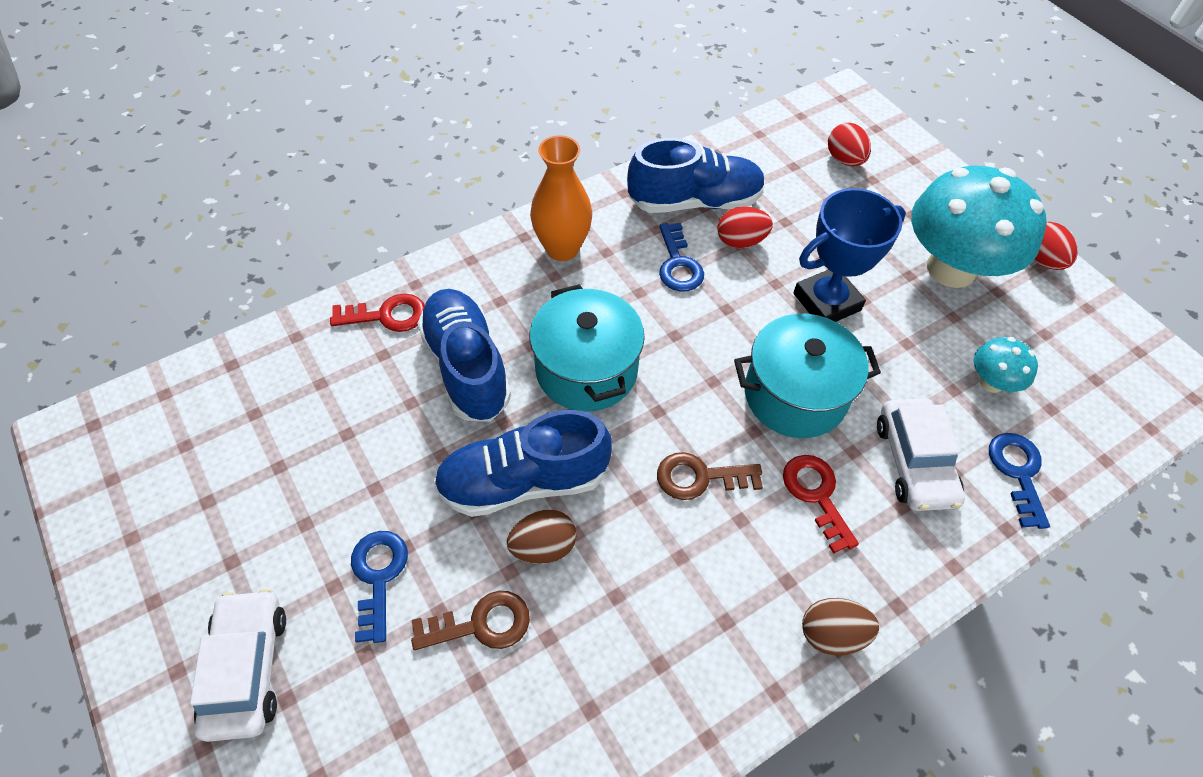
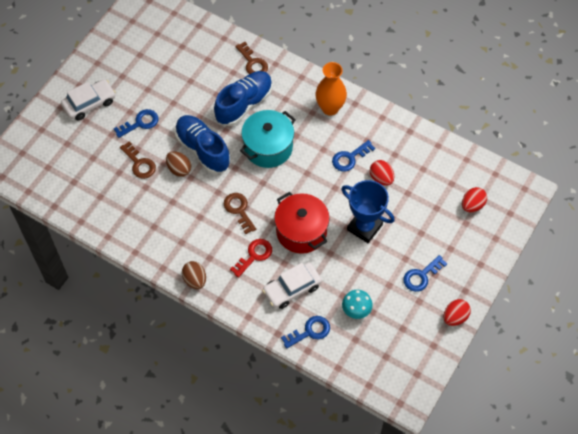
camera: 65 degrees right, 5 degrees up
red key [330,293,425,332] -> brown key [236,42,268,74]
blue shoe [627,138,766,213] -> none
turquoise pot [734,314,881,438] -> red pot [274,192,330,254]
turquoise mushroom [911,166,1047,288] -> blue key [403,255,447,292]

